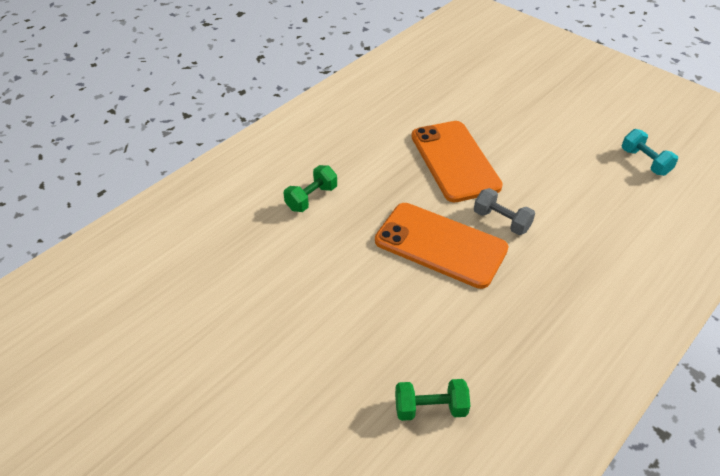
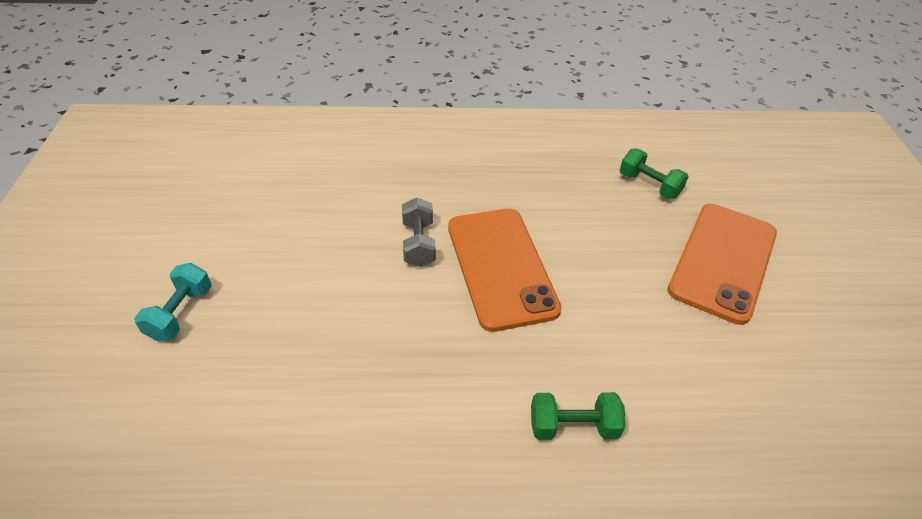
camera: 135 degrees left, 0 degrees up
orange phone [411,121,503,202] -> orange phone moved to [667,204,777,325]
turquoise dumbbell [622,129,678,176] -> turquoise dumbbell moved to [134,263,212,341]

